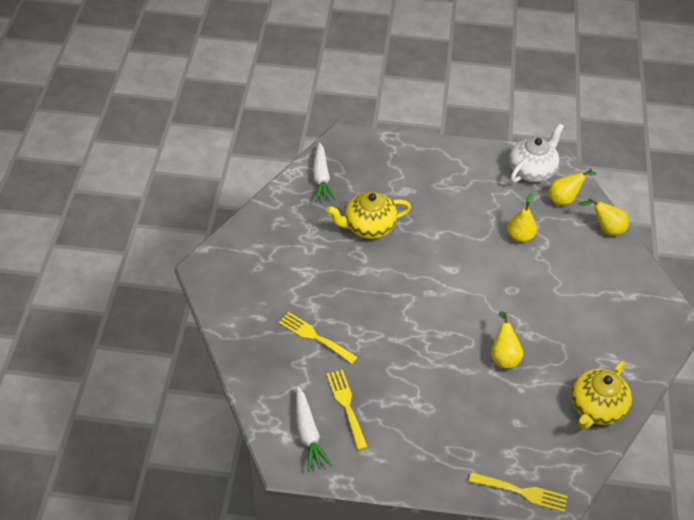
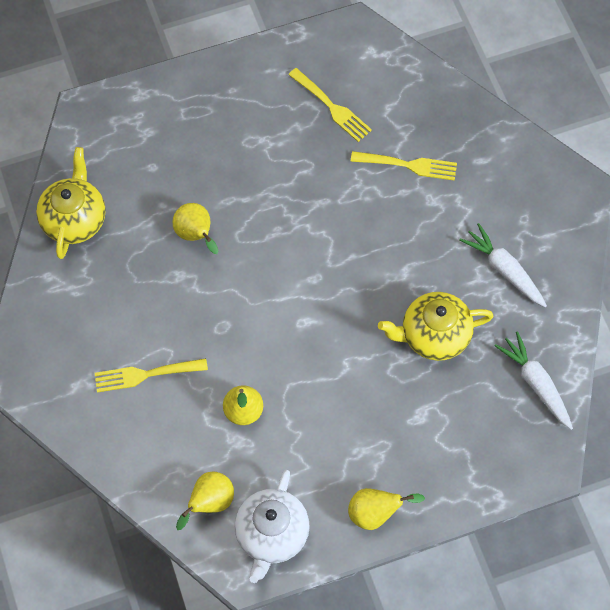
camera: 155 degrees right, 15 degrees up
white carrot [296,387,332,472] -> white carrot moved to [459,223,547,307]
yellow teapot [326,192,411,239] -> yellow teapot turned 150 degrees counterclockwise [378,292,493,361]
yellow fork [469,472,567,512] -> yellow fork moved to [95,358,208,393]
yellow pear [579,198,629,236] -> yellow pear moved to [348,488,425,530]

